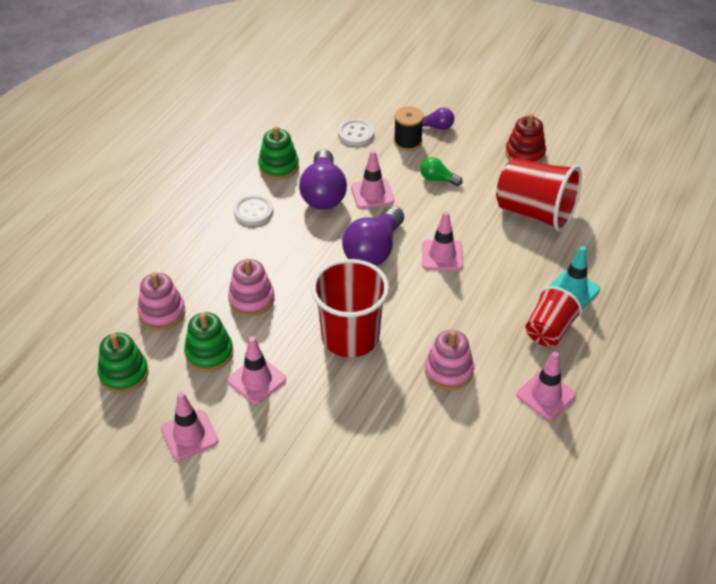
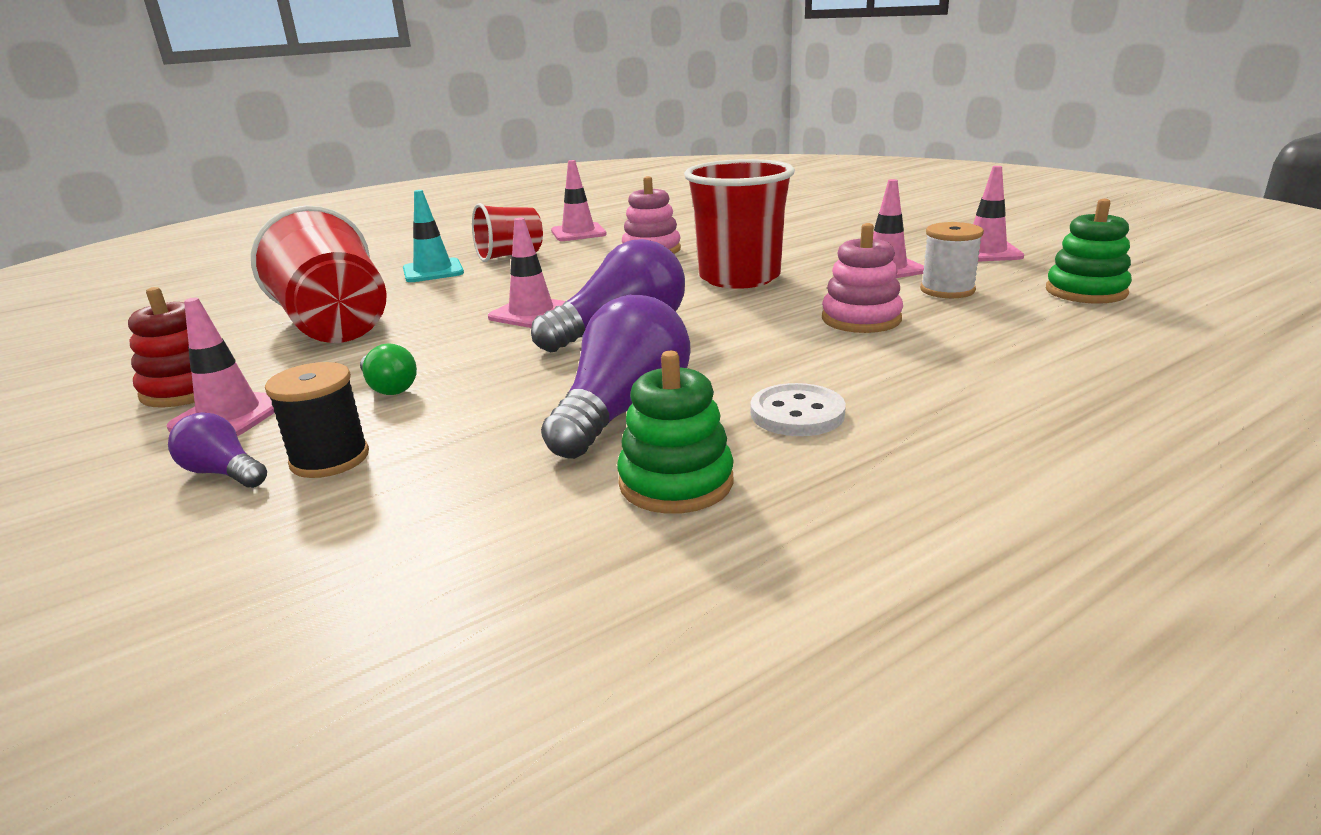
camera: 150 degrees left, 20 degrees down
pink stacking toy [138,272,185,330] -> none
green stacking toy [184,312,233,372] -> white spool [920,222,984,298]
white button [338,119,374,146] -> none
pink traffic cone [351,150,394,209] -> pink traffic cone moved to [166,298,274,436]

